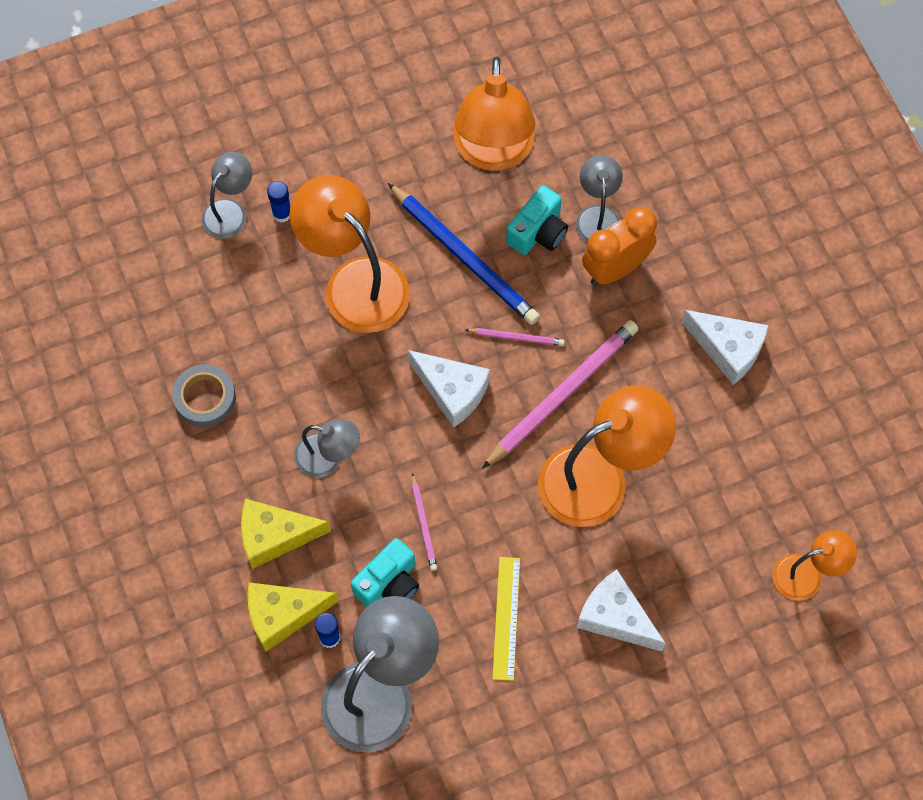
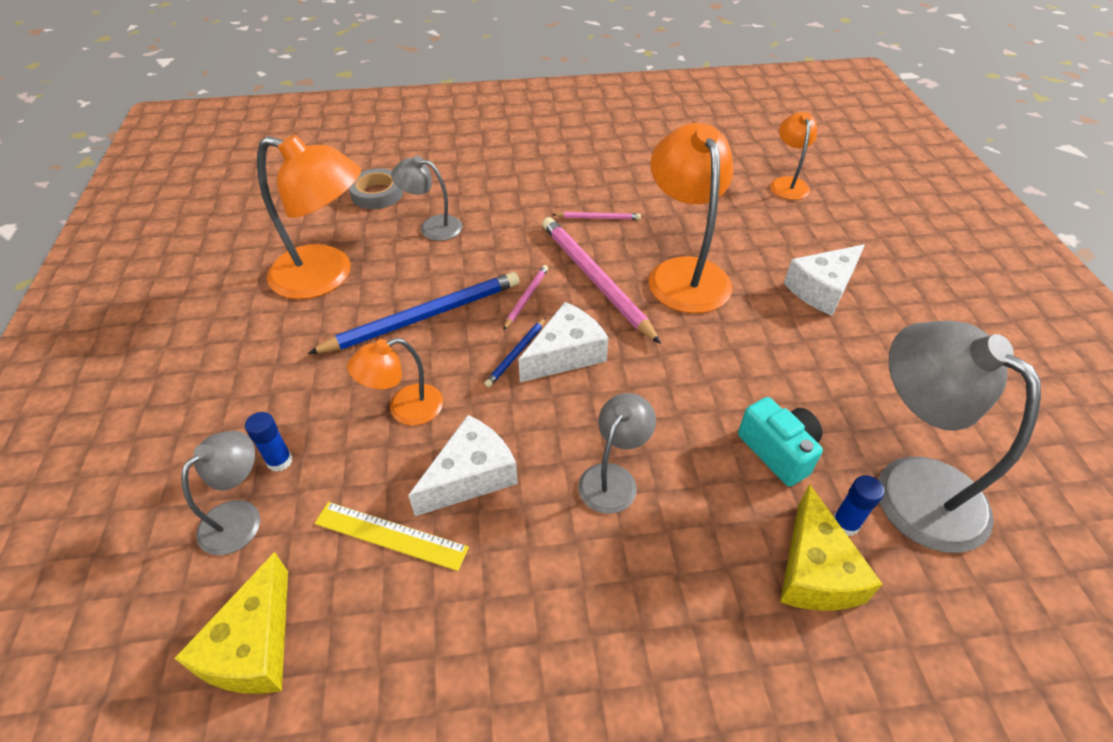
camera: 75 degrees left, 20 degrees down
grey tape [172,364,236,427] -> grey tape moved to [349,168,403,209]
grey lamp [201,152,252,239] -> grey lamp turned 75 degrees clockwise [181,431,260,555]
yellow cheese [241,499,331,569] -> yellow cheese moved to [174,552,288,694]
orange lamp [289,175,410,333] -> orange lamp [347,338,443,425], size x0.54
pink pencil [412,473,437,571] -> pink pencil moved to [552,212,641,220]
yellow ruler [492,557,520,681] -> yellow ruler moved to [315,502,469,571]
turquoise camera [506,185,568,255] -> none
orange clock [582,207,657,286] -> none
white cheese [682,310,768,385] -> white cheese moved to [408,415,518,516]
none -> blue pencil [484,318,546,387]

